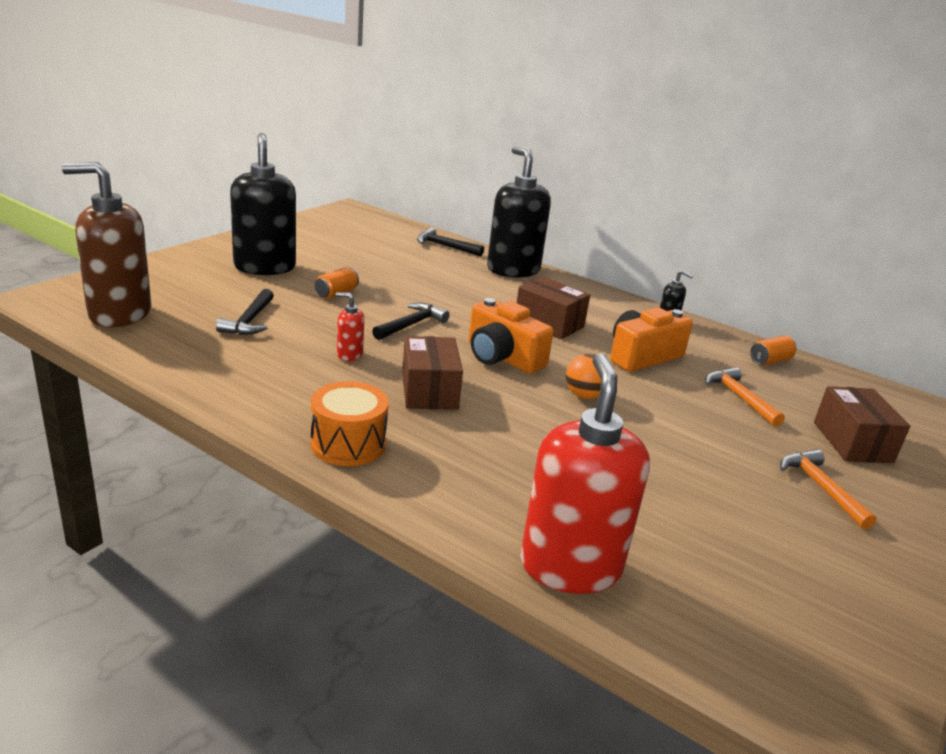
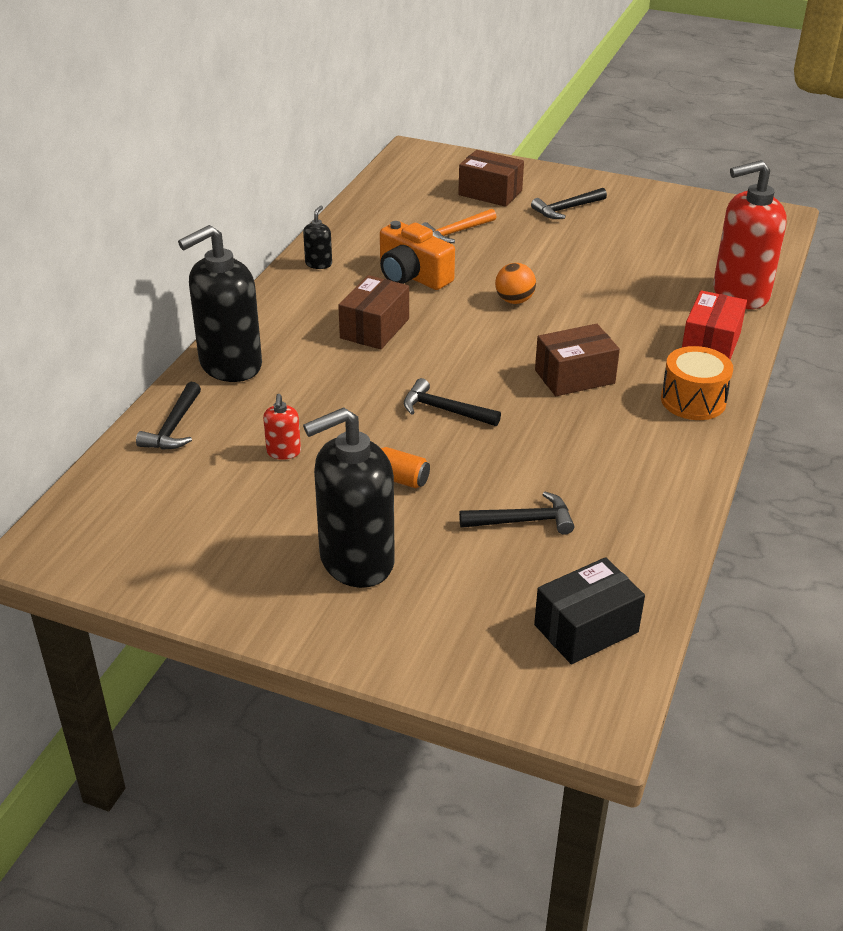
camera: 100 degrees left, 10 degrees up
brown soap dispenser [62,162,151,327] -> black box [534,557,645,664]
red soap dispenser [336,292,365,361] -> red soap dispenser moved to [263,394,301,460]
orange camera [469,298,553,374] -> none
orange can [750,336,797,365] -> none
orange hammer [780,449,877,530] -> black hammer [531,188,607,219]
brown box [814,386,910,463] -> brown box turned 45 degrees clockwise [458,150,524,207]
none -> red box [682,290,747,360]

